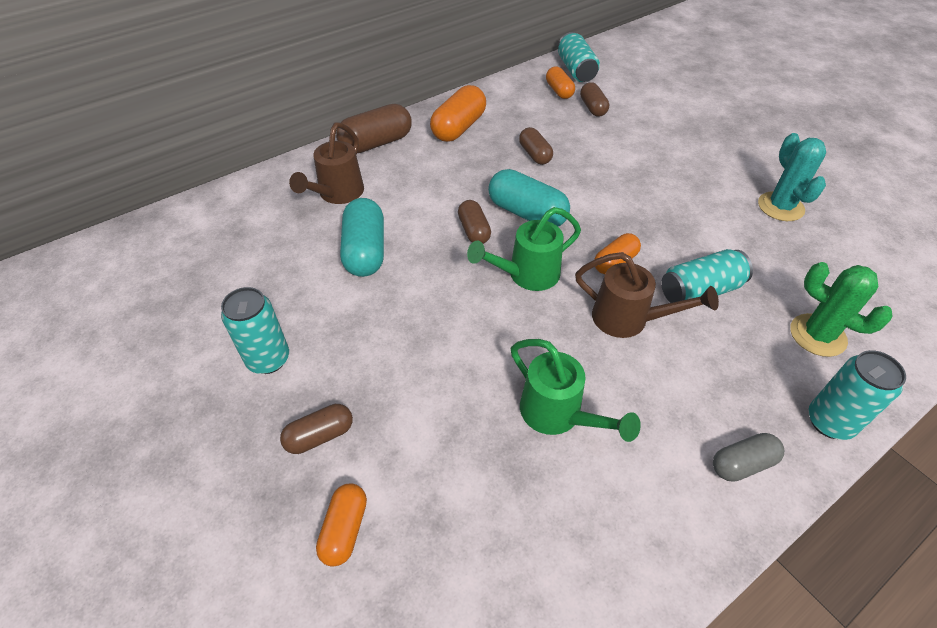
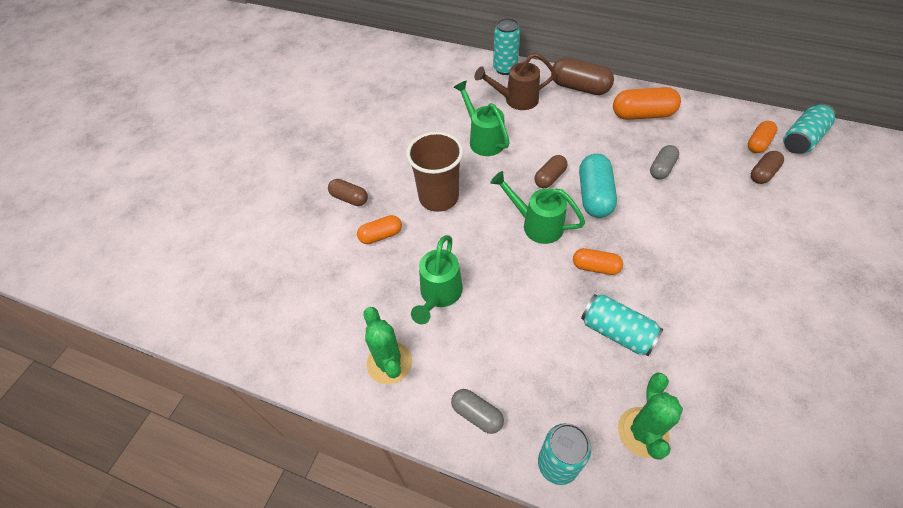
camera: 60 degrees right, 5 degrees up
turquoise can [221,287,289,374] -> turquoise can moved to [493,18,520,75]
orange capsule [316,483,367,567] -> orange capsule moved to [357,215,402,244]
turquoise capsule [340,198,384,277] -> green watering can [453,80,510,156]
brown capsule [519,127,553,165] -> grey capsule [650,145,679,180]
brown watering can [575,252,719,338] -> none
turquoise cactus [758,133,826,221] -> none
none -> green cactus [363,307,412,384]
none -> brown cup [406,132,463,212]

